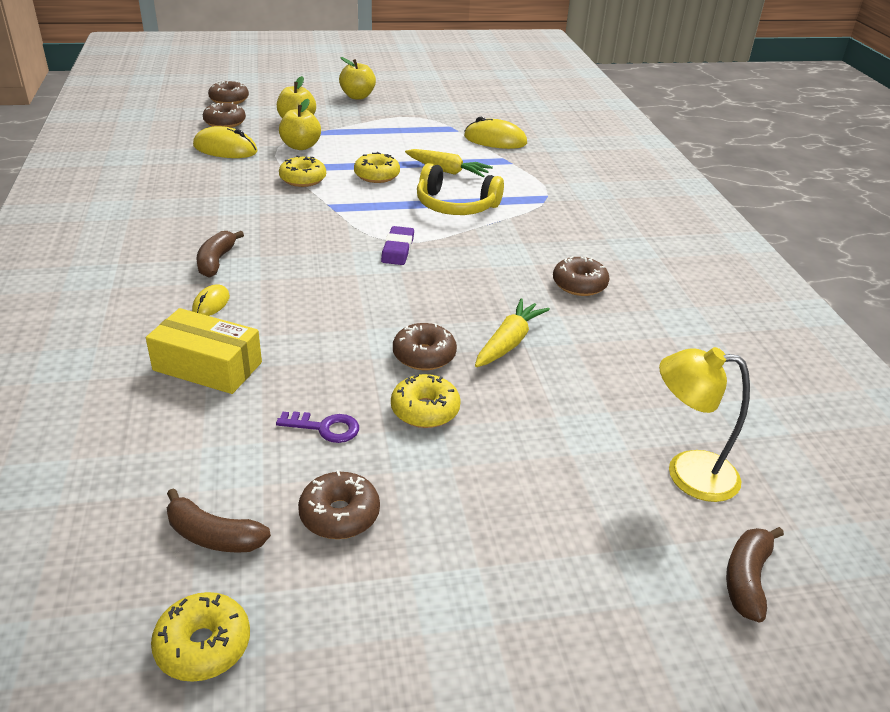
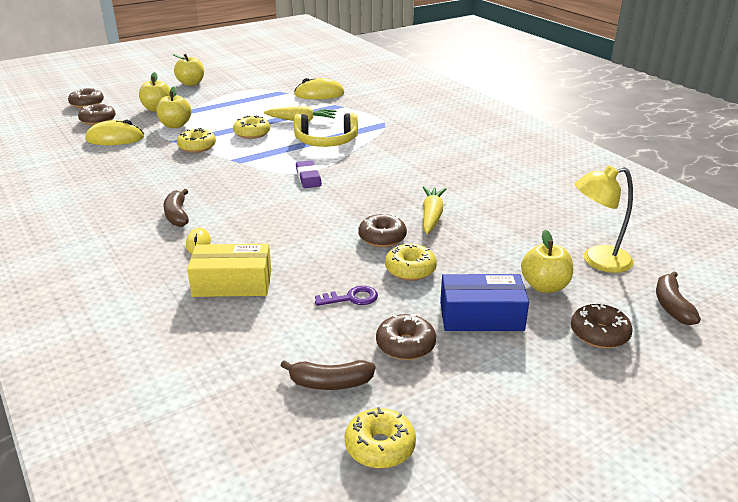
camera: 20 degrees left, 5 degrees down
brown donut [553,256,610,296] -> brown donut moved to [571,303,633,348]
none -> blue box [440,274,529,331]
none -> yellow apple [521,230,573,293]

